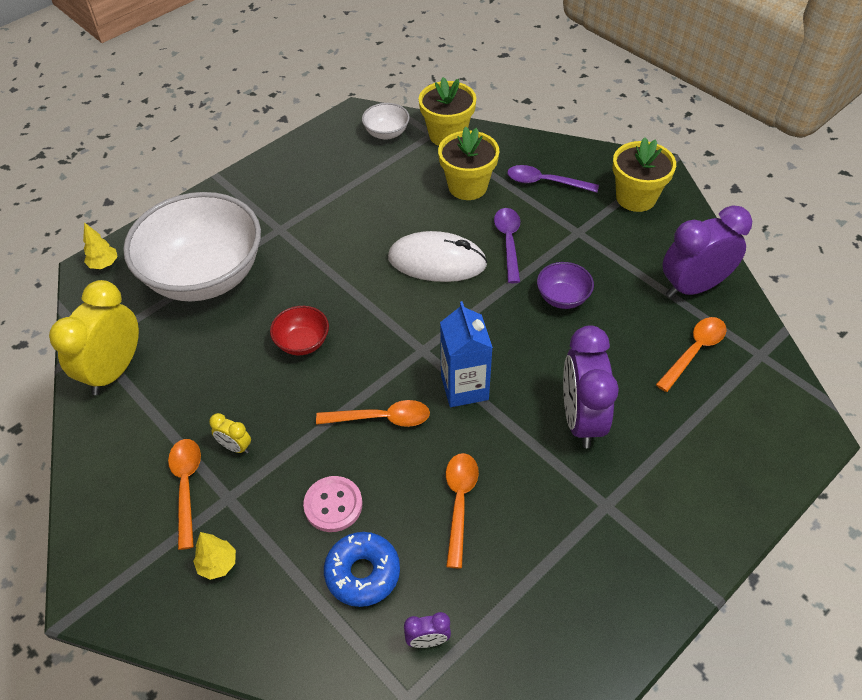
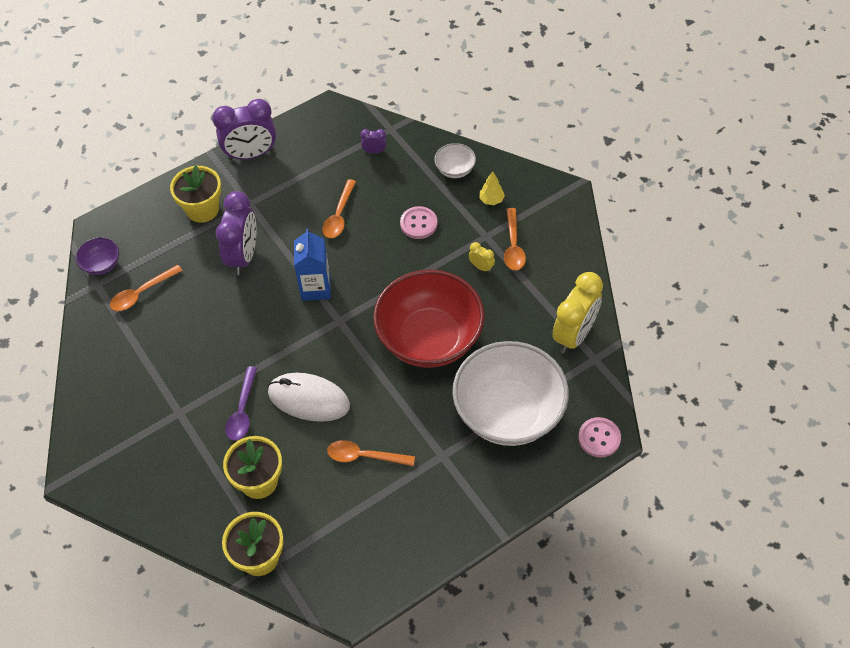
camera: 170 degrees left, 5 degrees up
yellow tree [83,222,118,269] -> pink button [578,417,621,457]
red bowl [270,306,329,355] -> red bowl [373,270,485,368], size x2.39
orange spoon [316,400,430,427] -> orange spoon moved to [327,440,415,466]
blue donut [324,532,400,607] -> none
white bowl [362,103,410,140] -> white bowl moved to [434,143,476,178]
purple spoon [507,165,599,193] -> none
purple bowl [537,262,594,309] -> purple bowl moved to [76,237,119,275]
yellow flower pot [613,137,676,212] -> yellow flower pot moved to [170,165,221,223]
purple clock [662,206,752,298] -> purple clock moved to [212,99,276,160]

